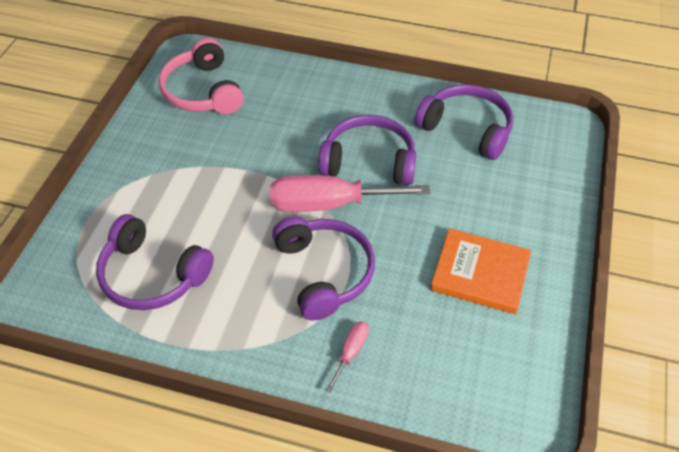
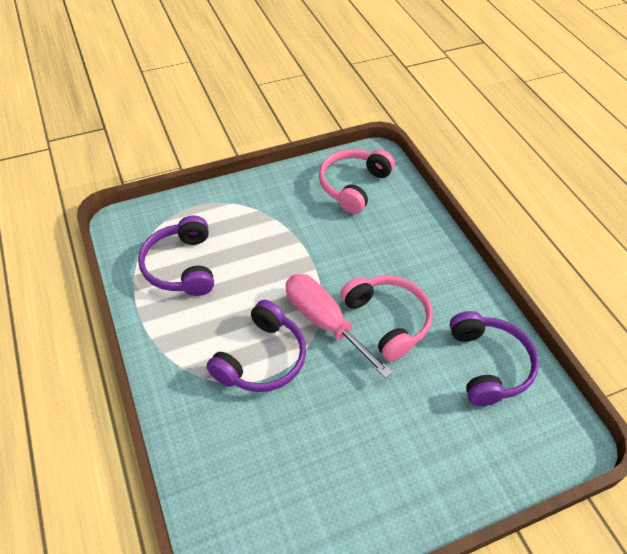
camera: 50 degrees right, 0 degrees up
purple headphones [318,115,417,185] -> pink headphones [340,275,433,362]
pink screwdriver [326,321,369,393] -> none
orange book [430,228,531,314] -> none

